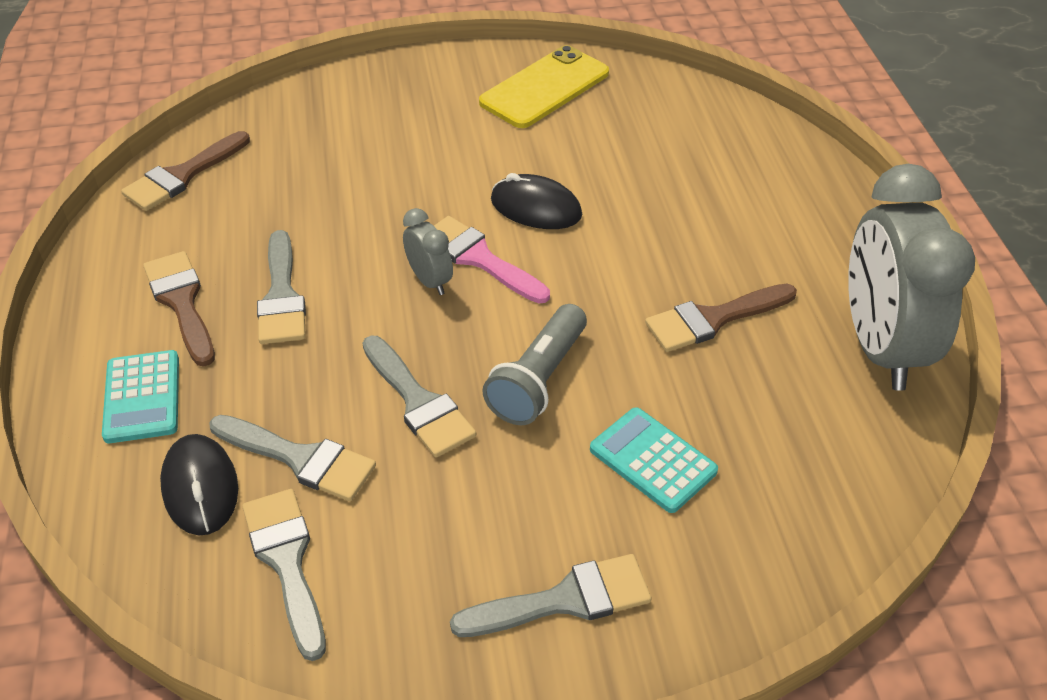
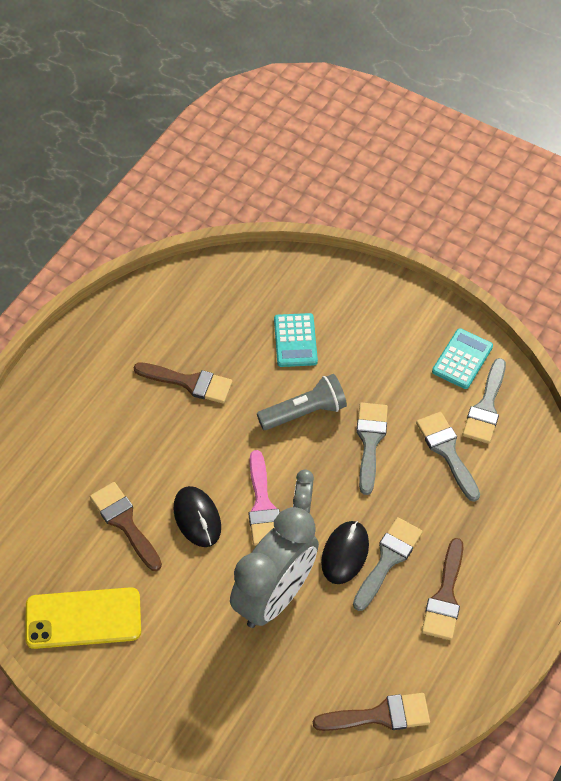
camera: 140 degrees left, 10 degrees up
turquoise calculator [102,350,179,443] -> turquoise calculator moved to [432,328,493,389]
black mouse [160,434,238,535] -> black mouse moved to [321,521,369,584]
grey brush [450,554,651,637] -> none
grey clock [848,164,975,391] -> grey clock moved to [230,507,319,628]
none -> brown brush [90,482,162,571]

